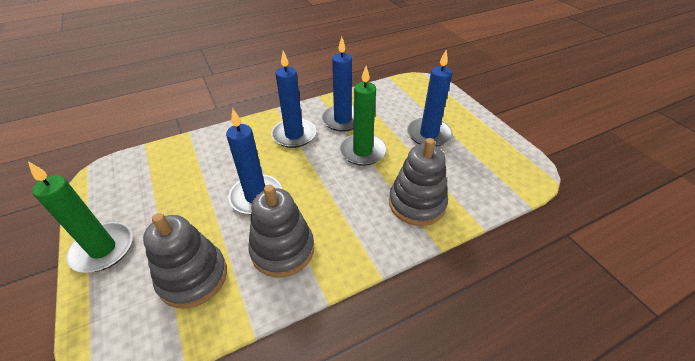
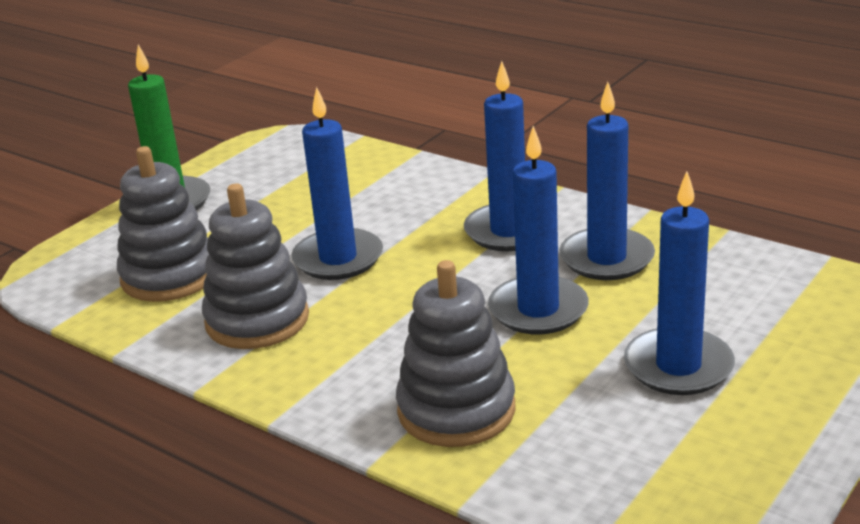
camera: 65 degrees right, 15 degrees down
green candle [339,66,386,166] -> blue candle [488,126,589,334]

